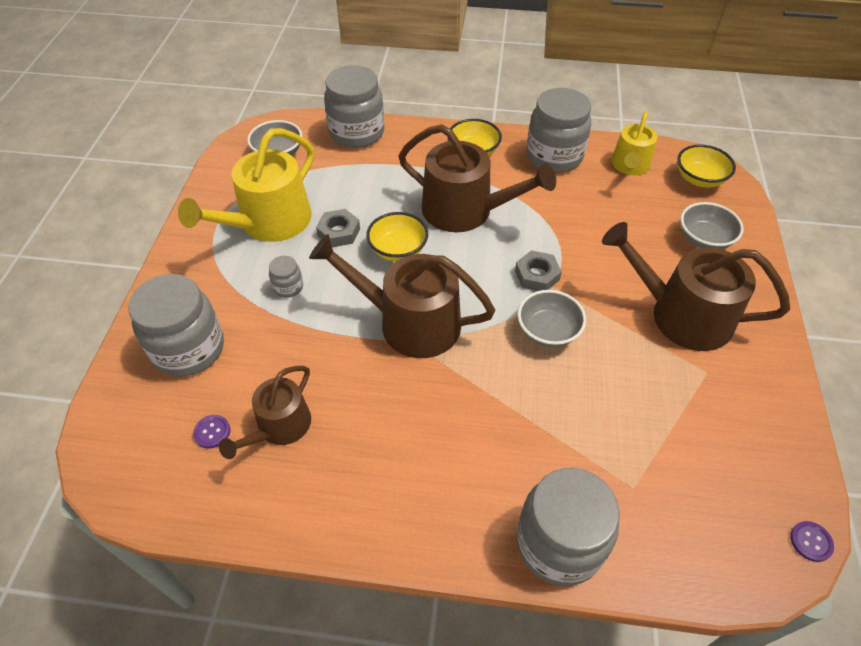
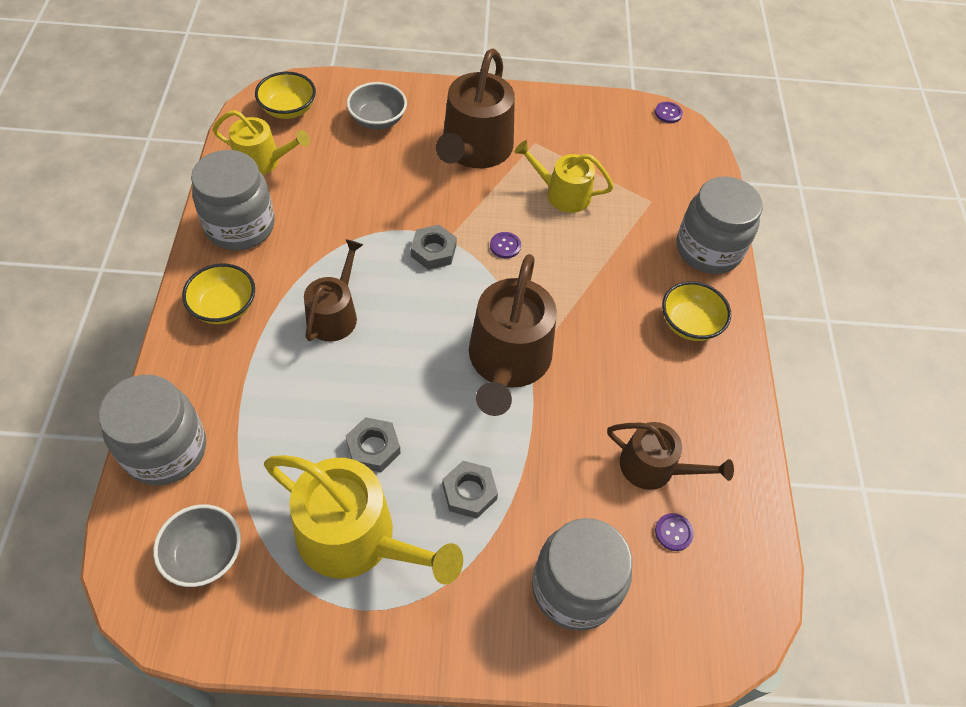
camera: 100 degrees left, 5 degrees up
grey jar [269,256,303,298] -> grey nut [442,461,498,519]
yellow bowl [366,212,428,261] -> yellow bowl moved to [662,281,731,341]
brown watering can [398,124,556,232] -> brown watering can [304,239,363,342], size x0.60
grey bowl [518,290,586,347] -> purple button [490,232,521,258]
none -> yellow watering can [514,140,614,213]

